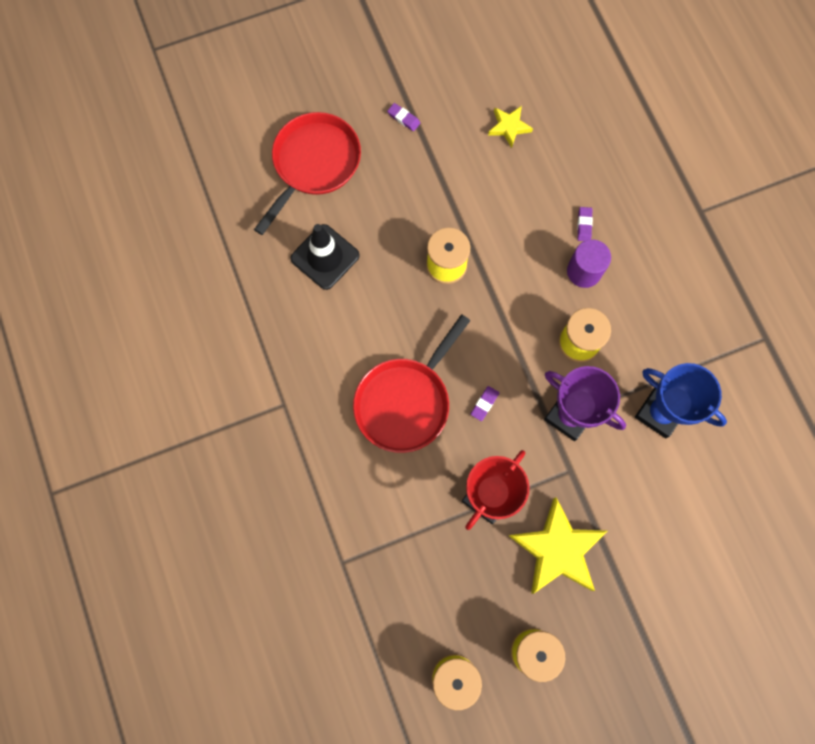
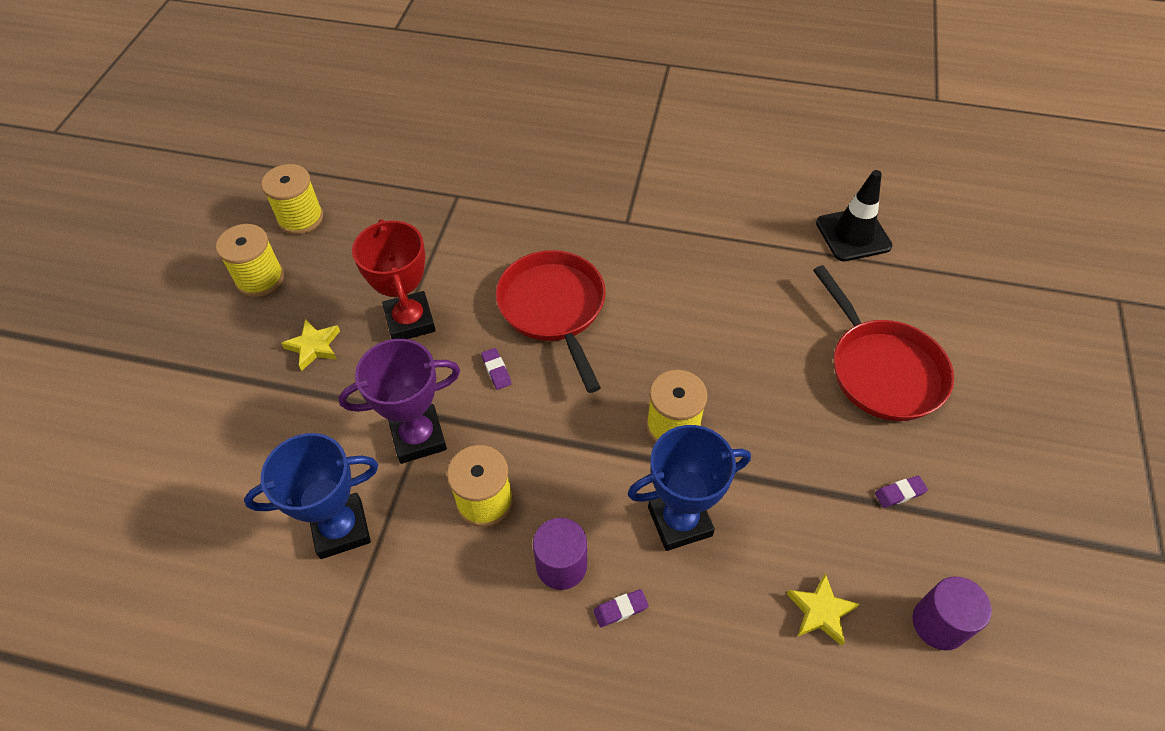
camera: 125 degrees right, 20 degrees down
black traffic cone [291,224,360,290] -> black traffic cone moved to [816,170,892,261]
yellow star [509,497,607,594] -> yellow star [281,319,340,371], size x0.52
purple eraser [577,207,593,241] -> purple eraser turned 60 degrees counterclockwise [593,589,649,627]
none -> blue trophy [628,425,751,551]
none -> purple cylinder [912,576,992,651]

